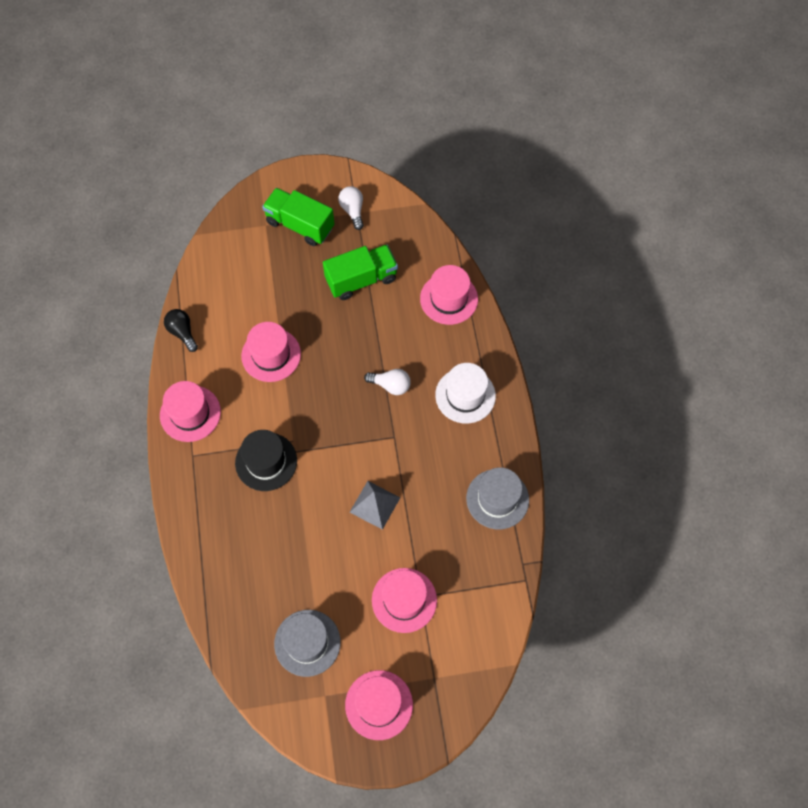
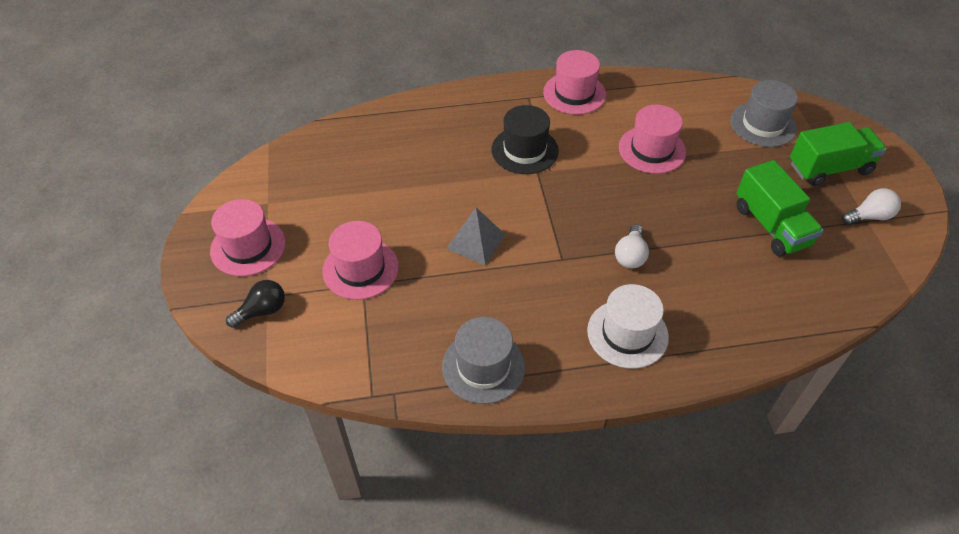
camera: 90 degrees right, 15 degrees down
black light bulb [164,309,198,352] -> black light bulb moved to [226,280,285,328]
green truck [262,188,335,246] -> green truck turned 45 degrees clockwise [790,122,886,186]
grey hat [274,610,341,677] -> grey hat moved to [730,80,798,147]
pink hat [420,265,478,325] -> none

